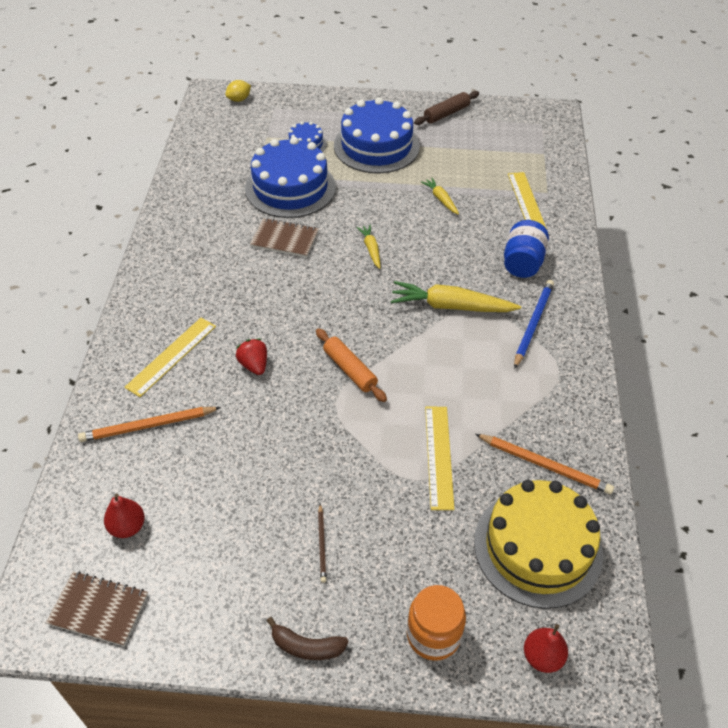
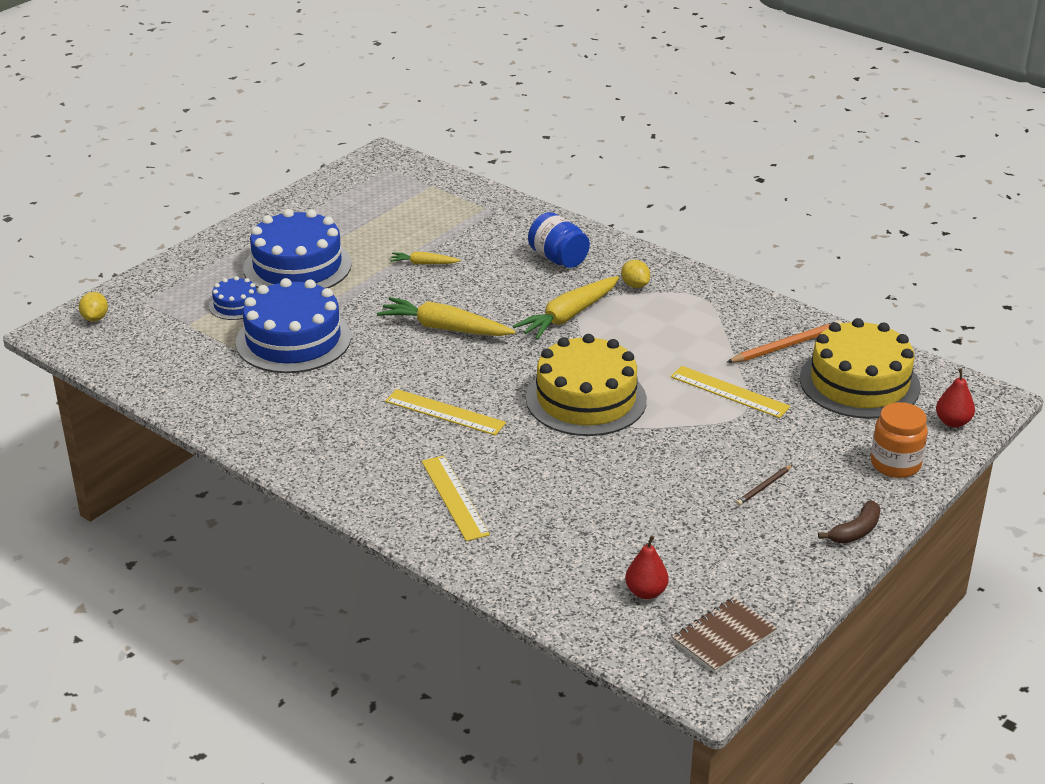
camera: 55 degrees left, 15 degrees down
orange pencil [78,407,221,442] -> none
red strawberry [236,339,267,375] -> none
brown notebook [250,218,319,258] -> none
orange rolling pin [316,328,387,402] -> yellow cake [526,334,647,436]
brown pencil [318,504,327,583] -> brown pencil turned 105 degrees clockwise [736,465,792,506]
yellow carrot [357,225,381,269] -> yellow carrot [377,297,516,336], size x1.90
brown rolling pin [414,91,479,125] -> none
yellow ruler [508,172,547,229] -> yellow ruler moved to [385,389,506,436]
blue pencil [514,280,554,369] -> yellow lemon [621,260,650,288]

